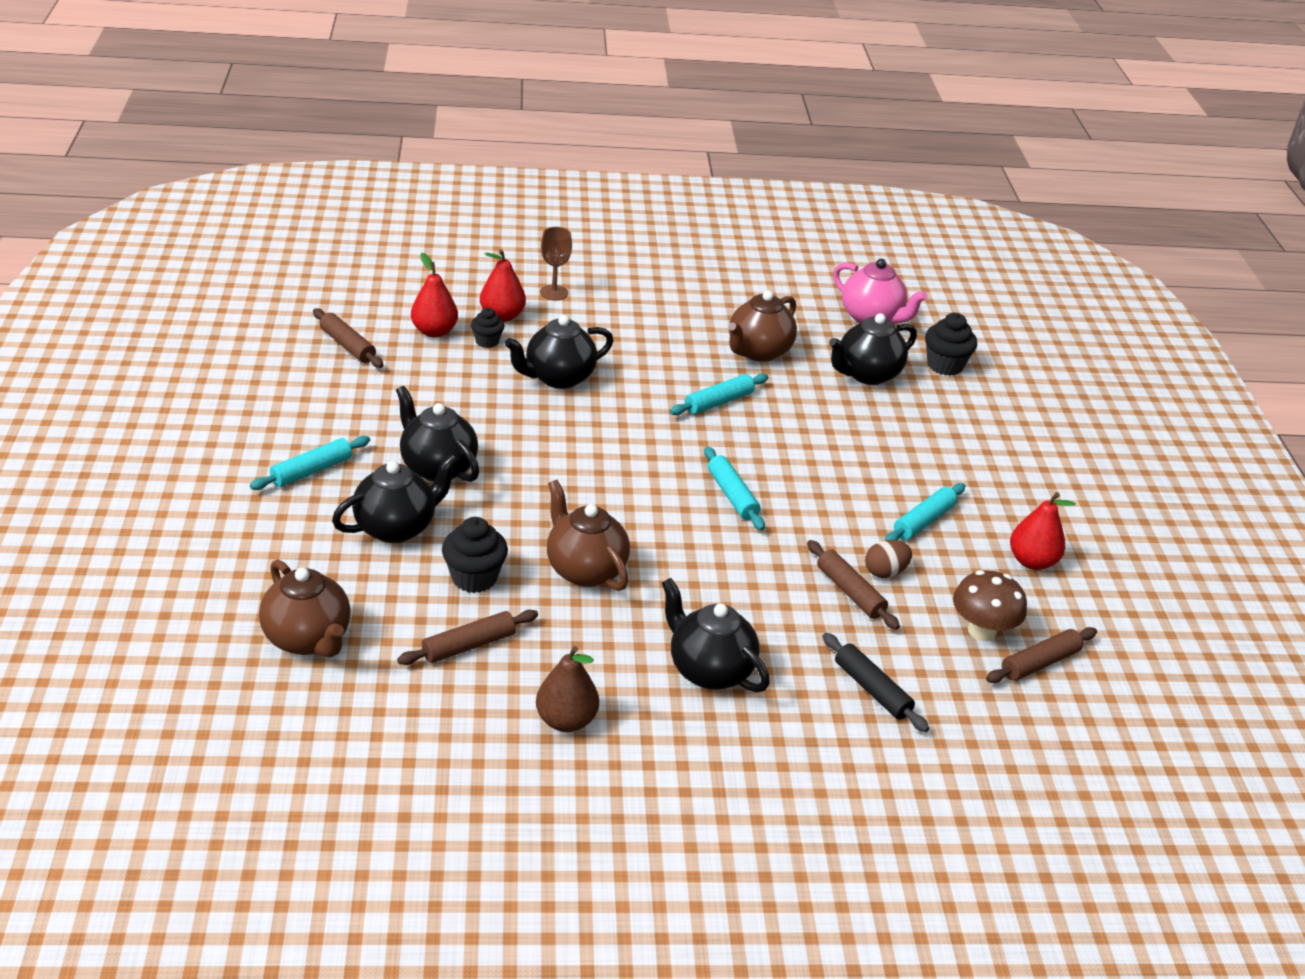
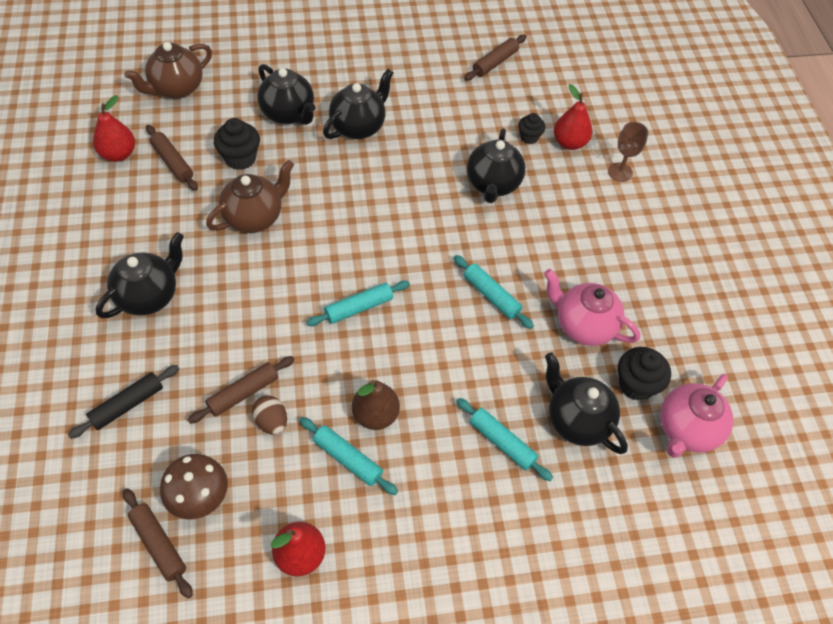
camera: 85 degrees right, 20 degrees up
turquoise rolling pin [250,436,370,490] -> turquoise rolling pin moved to [456,398,553,481]
red pear [411,253,458,338] -> red pear moved to [93,95,135,162]
black teapot [505,315,614,389] -> black teapot turned 135 degrees counterclockwise [467,128,525,203]
brown pear [536,646,599,732] -> brown pear moved to [352,380,400,430]
brown teapot [728,290,797,362] -> pink teapot [544,269,640,346]
black cupcake [925,313,977,376] -> black cupcake moved to [618,347,671,401]

